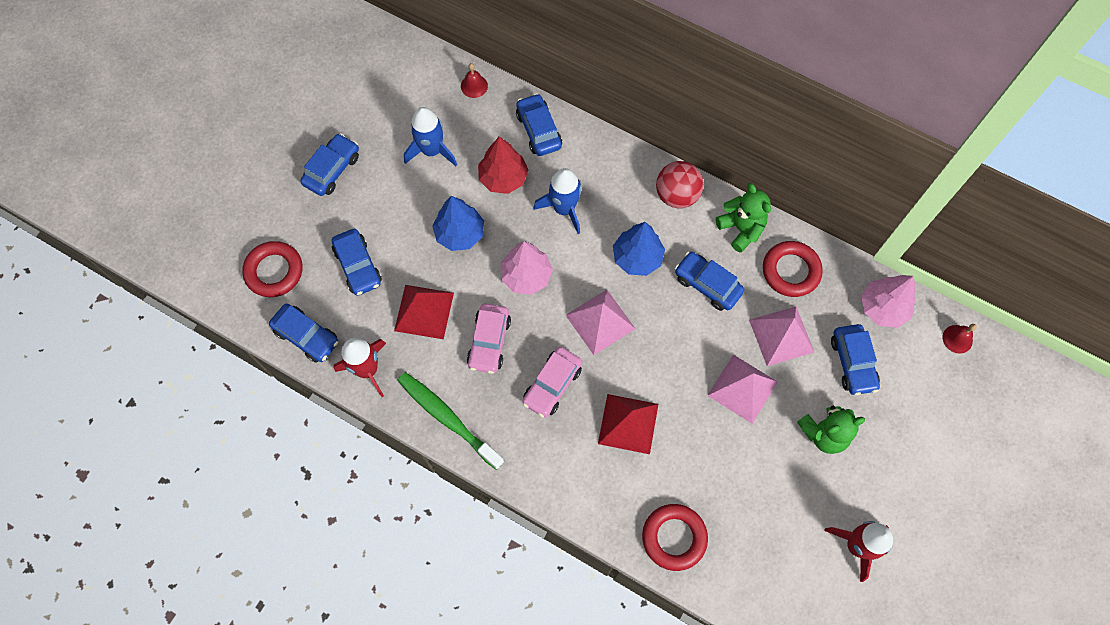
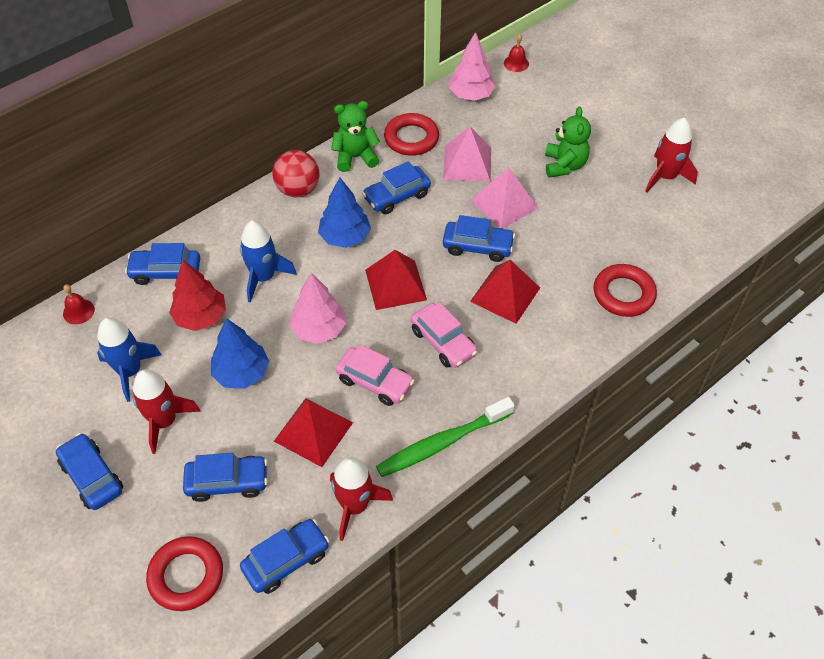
camera: 70 degrees left, 15 degrees down
pink pyramid [566,290,635,355] -> red pyramid [365,250,427,310]
blue car [831,324,880,395] -> blue car moved to [443,215,515,262]
none -> red rocket [133,369,201,454]

